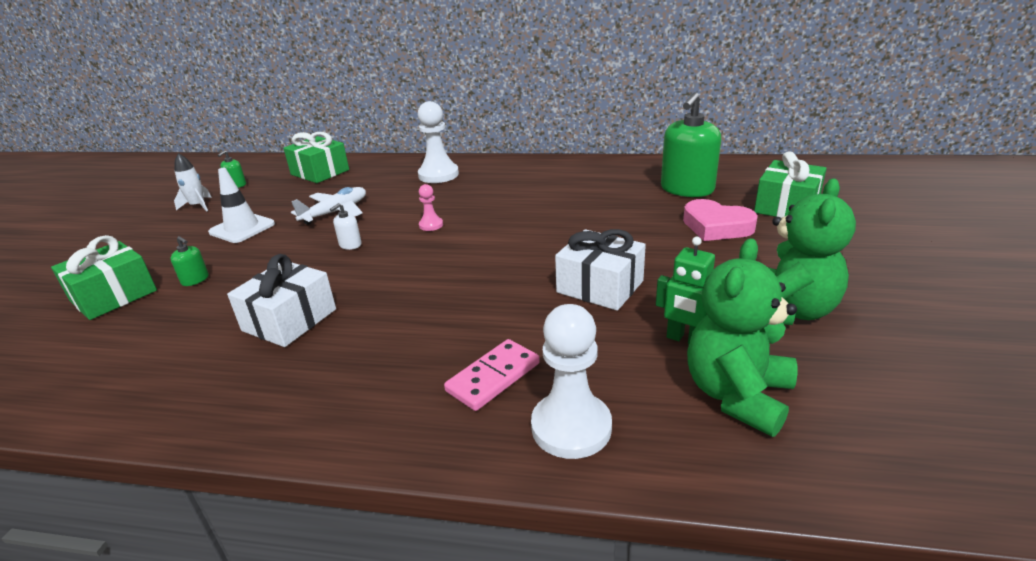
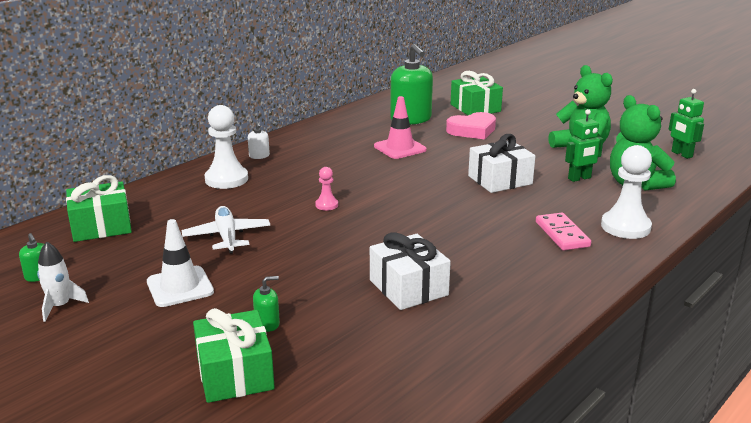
camera: 60 degrees left, 5 degrees down
white soap dispenser [330,203,362,250] -> white soap dispenser moved to [248,122,270,159]
none -> pink traffic cone [374,96,427,159]
none -> green robot [669,89,704,159]

